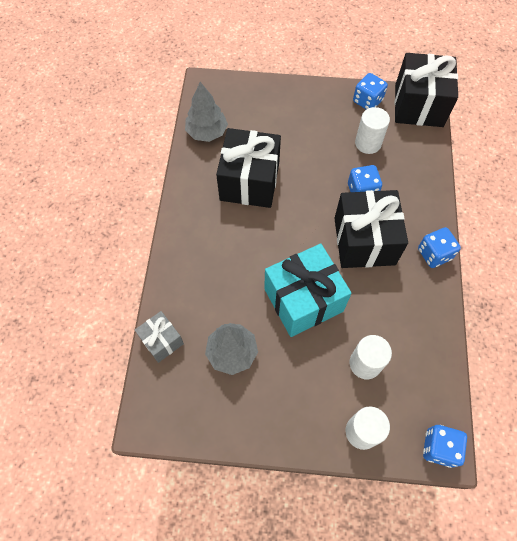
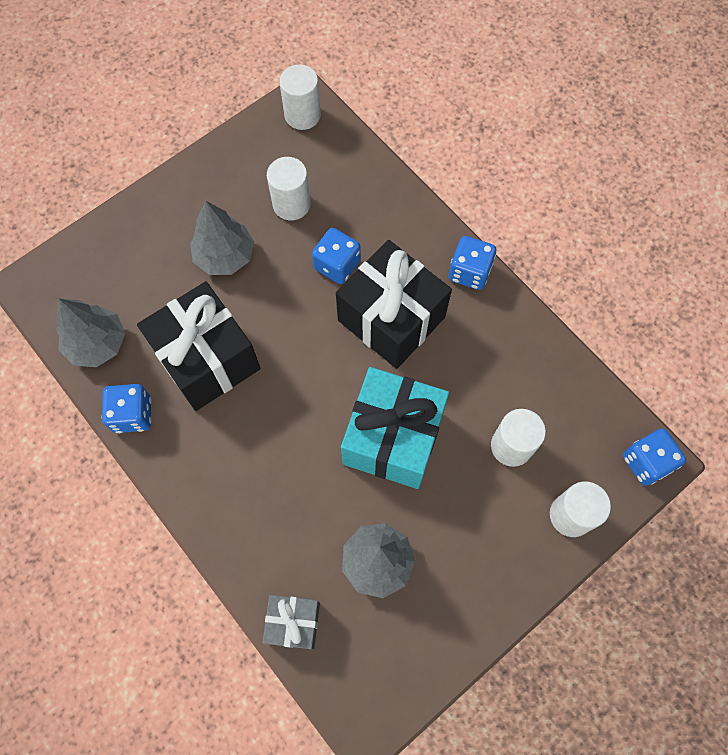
camera: 45 degrees left, 5 degrees up
blue dice [353,73,388,109] -> blue dice moved to [102,384,151,433]
black gift [395,53,458,127] -> white cylinder [279,64,321,130]
none -> grey tree [190,201,254,275]

